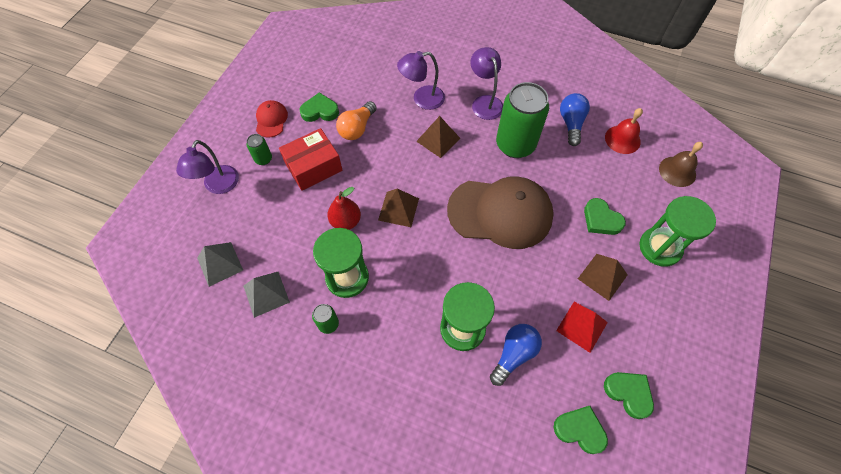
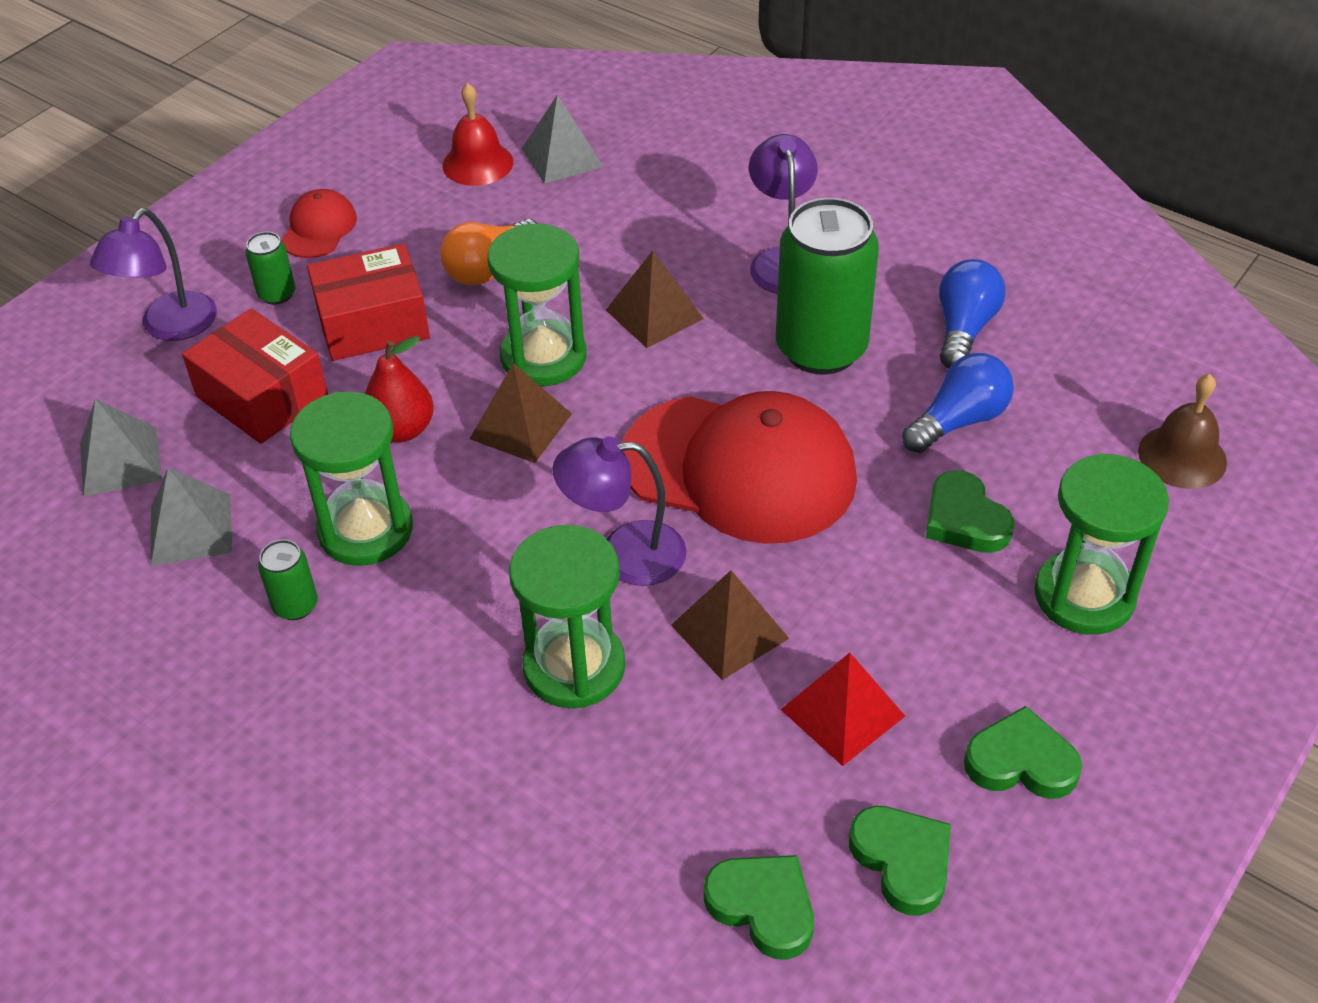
camera: 15 degrees right, 15 degrees down
green heart [299,92,339,122] -> green heart moved to [964,706,1082,799]
purple lamp [397,51,445,110] -> purple lamp moved to [553,437,686,586]
brown cap [447,176,554,249] -> red cap [623,391,857,544]
blue light bulb [490,324,542,386] -> blue light bulb moved to [902,353,1014,453]
brown pyramid [578,254,628,301] -> brown pyramid moved to [671,570,789,680]
red bell [605,108,643,154] -> red bell moved to [442,83,513,186]
none -> red box [182,308,328,444]
none -> green hourglass [487,224,586,386]
none -> grey pyramid [522,95,604,184]

